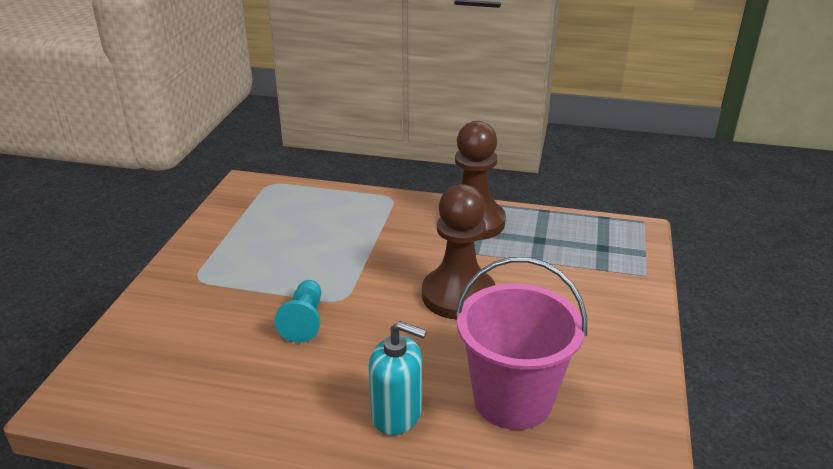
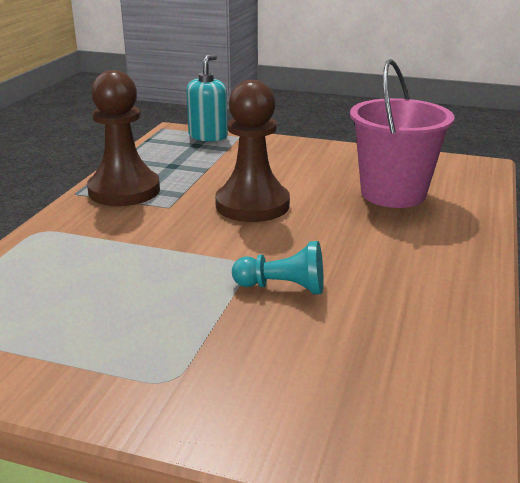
camera: 85 degrees left, 5 degrees down
turquoise soap dispenser [369,321,427,435] -> turquoise soap dispenser moved to [186,54,228,142]

